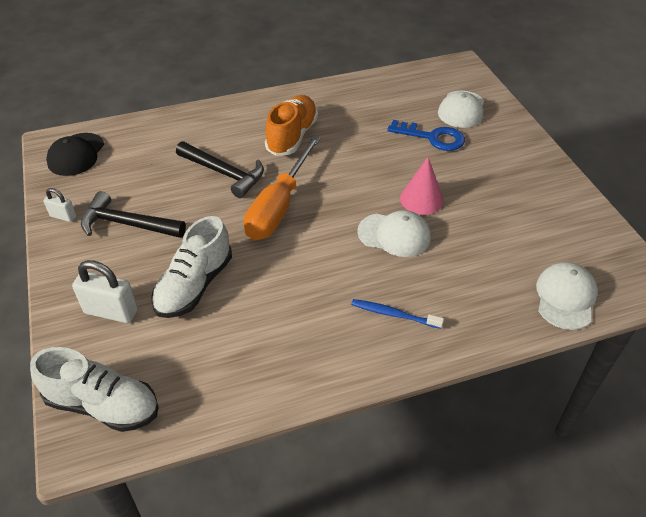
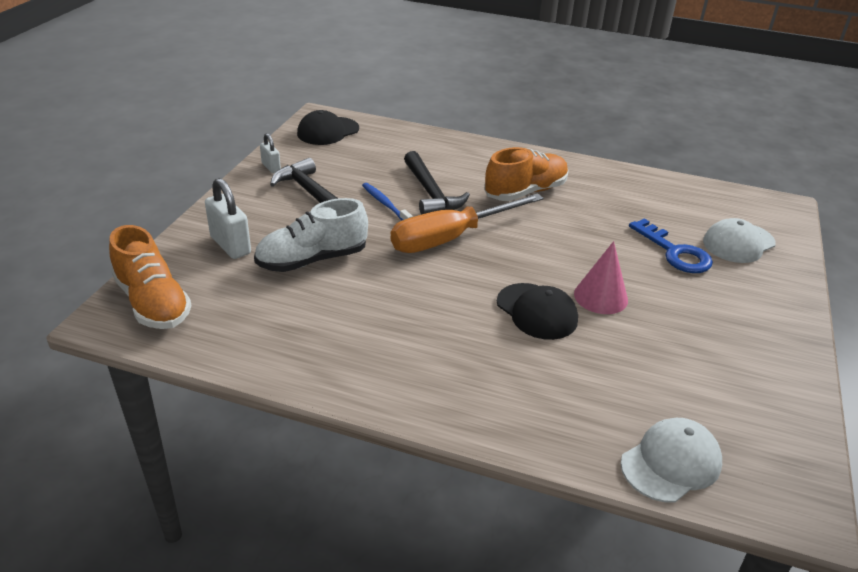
camera: 35 degrees right, 10 degrees down
white shoe [30,347,159,432] -> orange shoe [109,225,191,329]
blue toothbrush [351,299,444,329] -> blue toothbrush moved to [362,183,413,220]
white cap [357,210,431,257] -> black cap [497,283,578,340]

